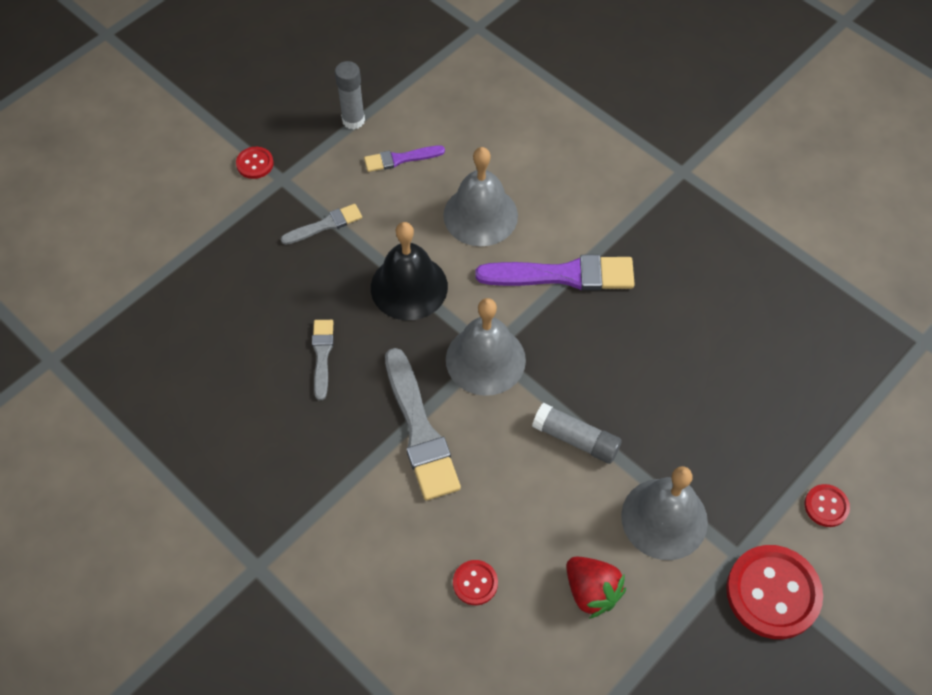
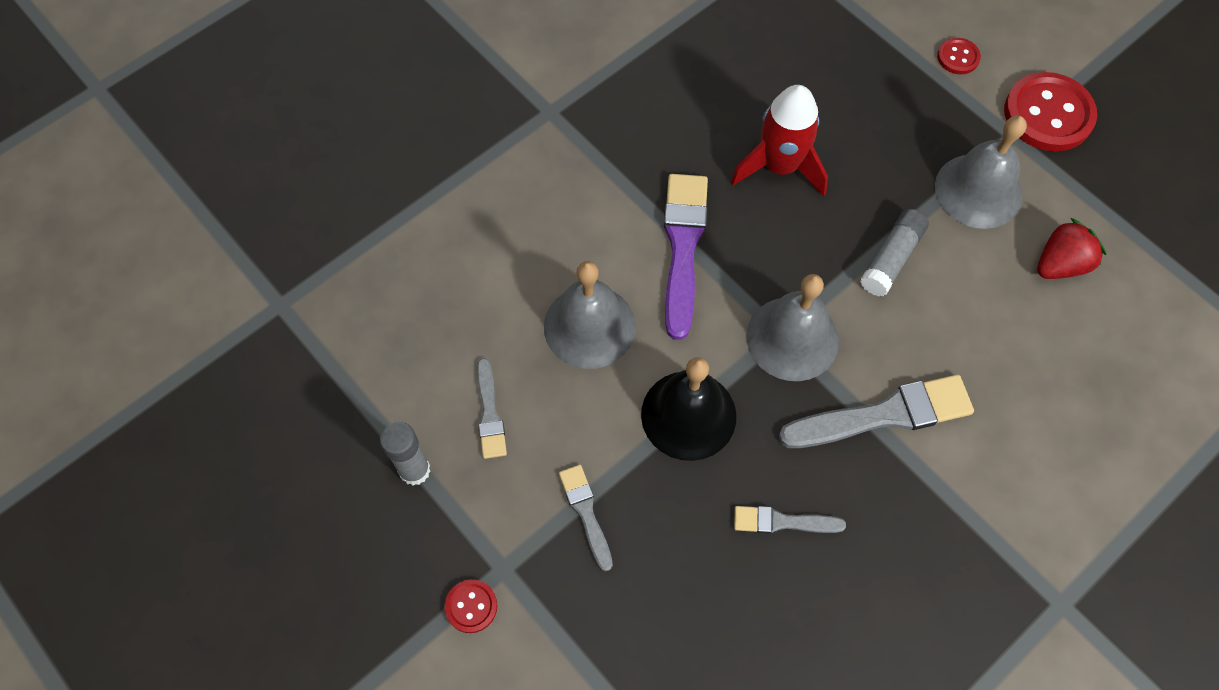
camera: 85 degrees left, 5 degrees up
purple brush [364,146,445,172] -> grey brush [477,358,507,459]
red button [453,560,498,605] -> none
none -> red rocket [731,85,828,196]

